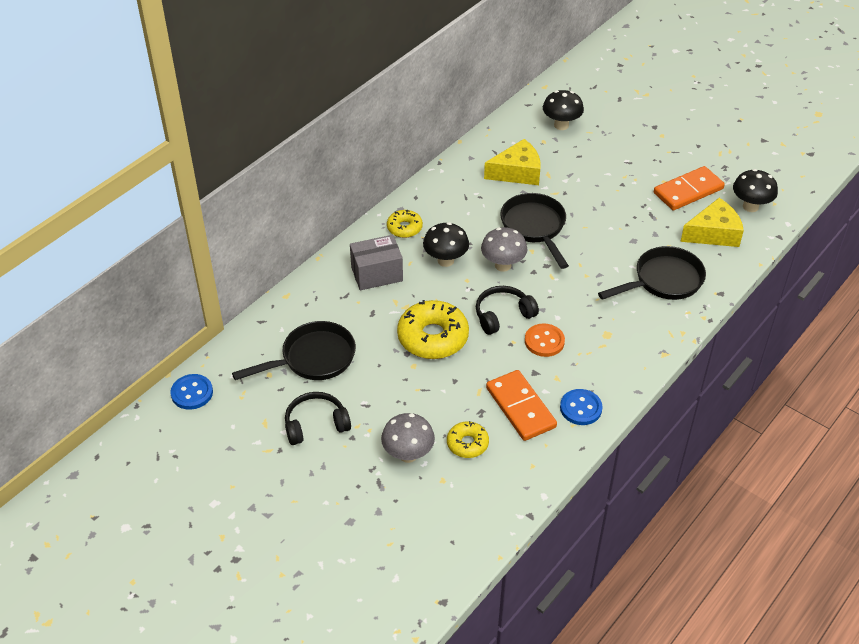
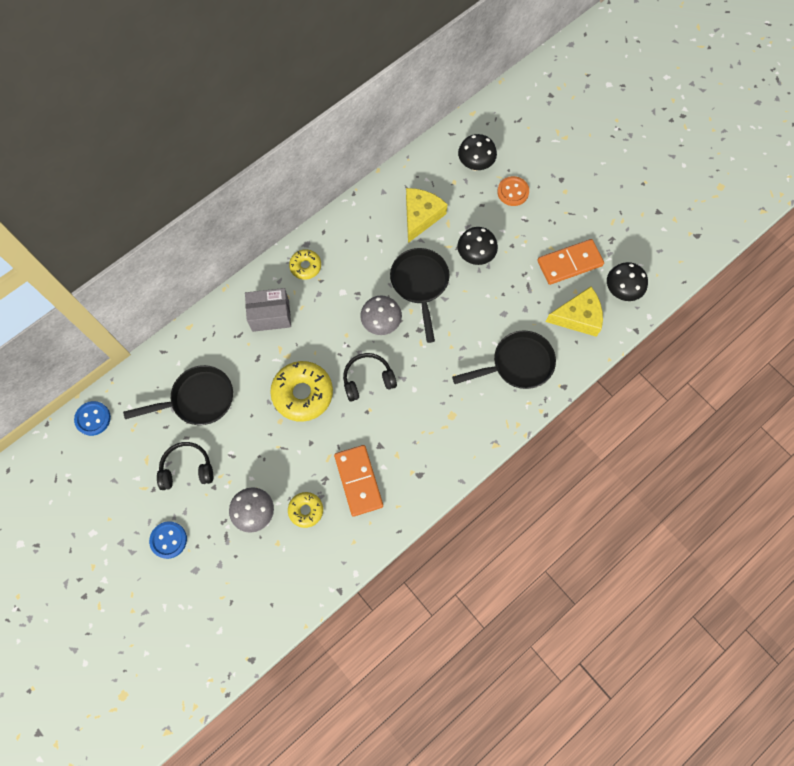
camera: 10 degrees right, 25 degrees up
black mushroom [423,222,469,267] -> black mushroom moved to [457,227,498,265]
yellow cheese [484,139,541,185] -> yellow cheese turned 60 degrees counterclockwise [406,188,448,243]
orange button [525,323,565,357] -> orange button moved to [497,176,529,206]
blue button [560,389,603,425] -> blue button moved to [149,521,187,559]

